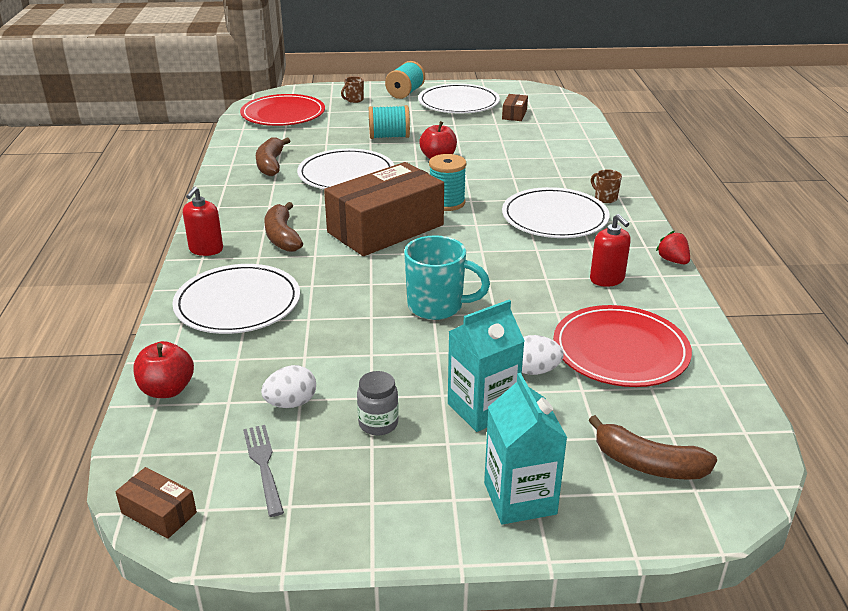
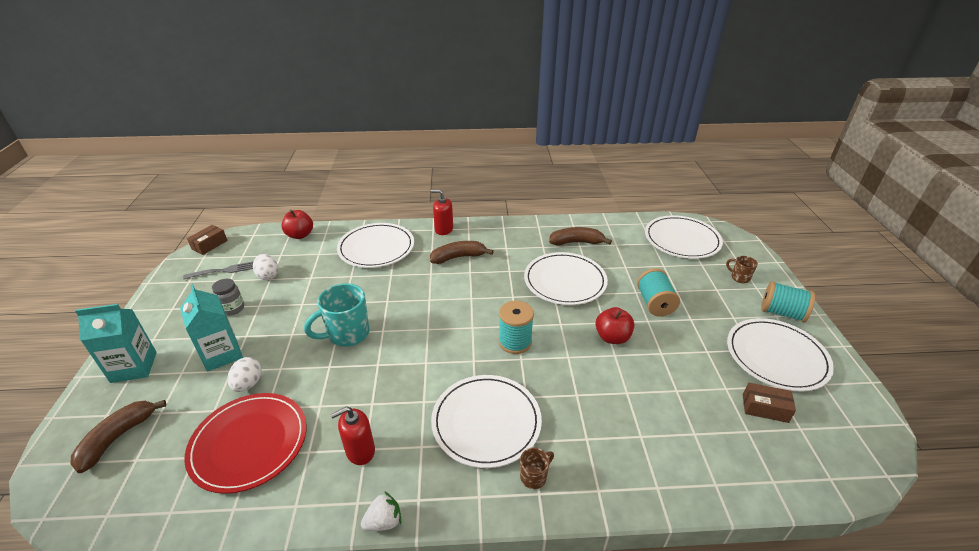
camera: 90 degrees right, 5 degrees up
red plate [240,94,325,126] -> white plate [645,215,723,259]
brown box [324,162,444,256] -> none
turquoise mug [404,235,490,320] -> turquoise mug turned 45 degrees clockwise [304,283,369,346]
red strawberry [656,231,690,264] -> white strawberry [361,491,401,531]

